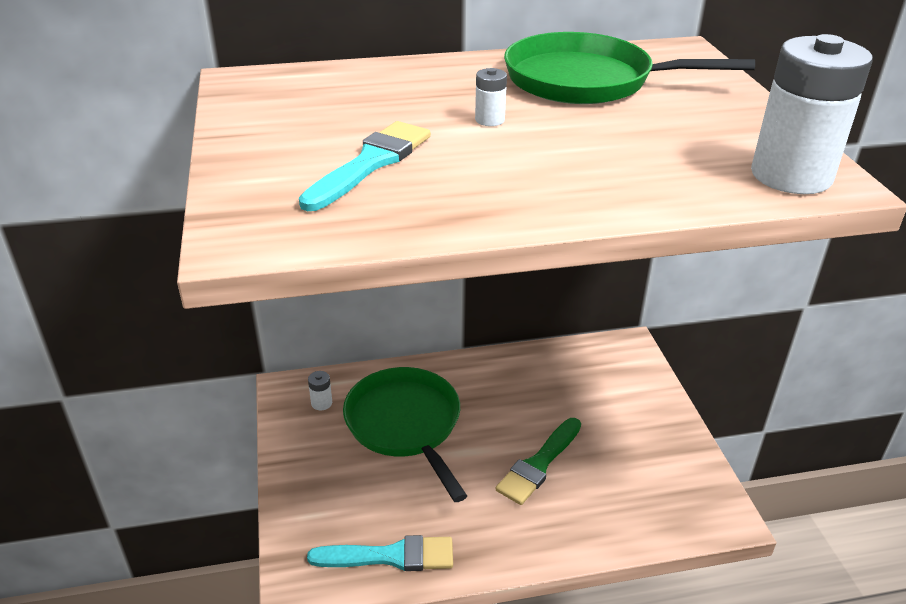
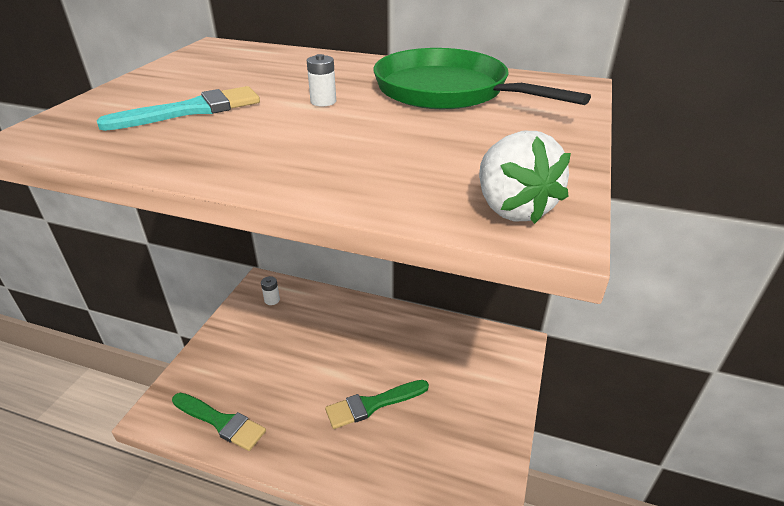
camera: 30 degrees right, 0 degrees up
turquoise brush [307,535,453,571] -> green brush [172,393,266,451]
green pan [343,367,467,502] -> none
white battery [751,34,873,194] -> white strawberry [479,131,571,224]

